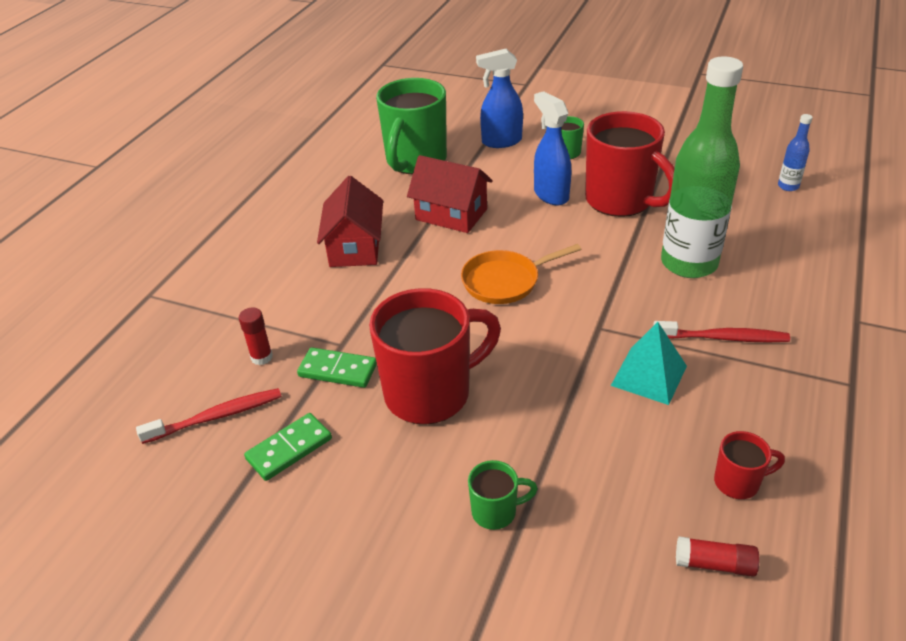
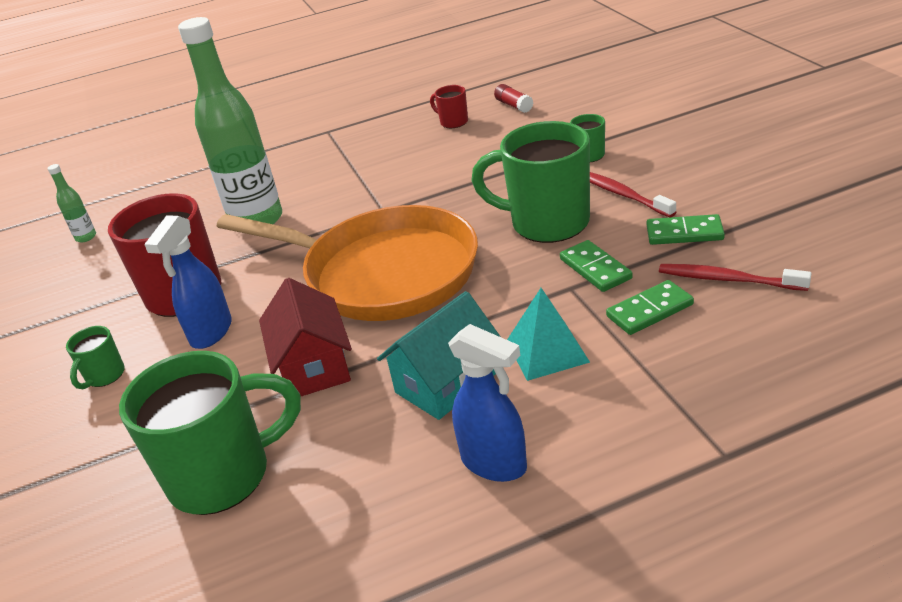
camera: 130 degrees left, 5 degrees down
red glue stick [239,307,273,365] -> green domino [606,280,694,335]
red house [317,176,383,267] -> turquoise house [377,291,501,420]
red mug [369,288,501,425] -> green mug [471,121,590,243]
orange pan [461,244,581,304] -> orange pan [217,205,478,321], size x2.10
blue spray bottle [476,49,523,148] -> blue spray bottle moved to [448,324,527,482]
turquoise pyramid [611,322,687,405] -> turquoise pyramid moved to [507,288,590,381]
red toothbrush [653,321,790,342] -> red toothbrush moved to [590,172,676,217]
blue bottle [778,114,813,191] -> green bottle [47,164,96,242]

